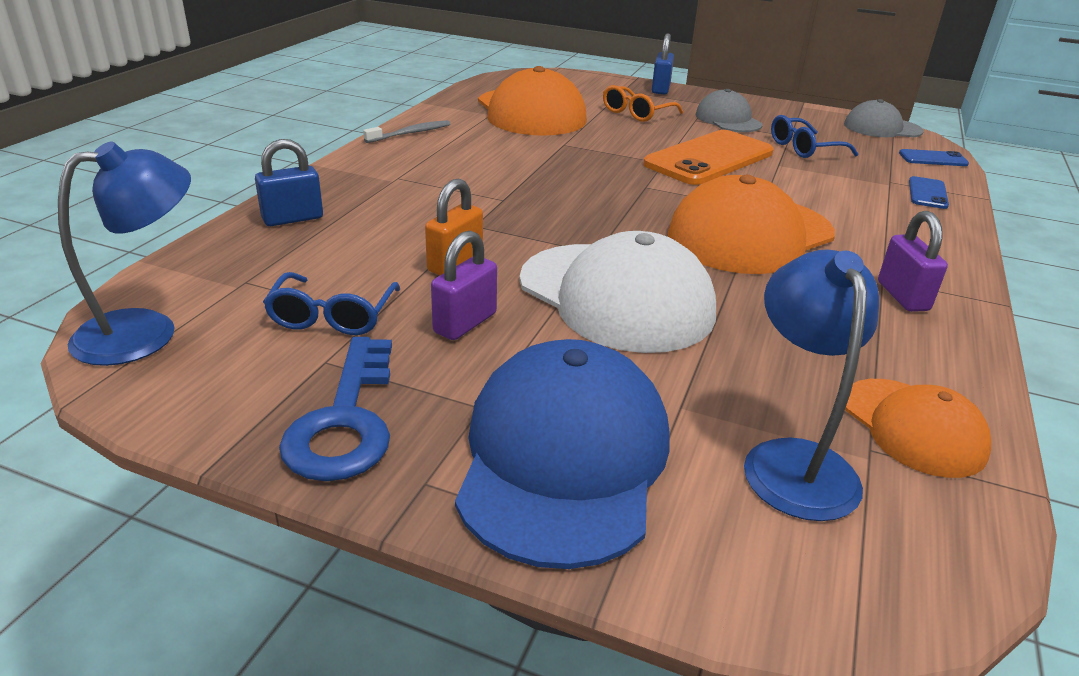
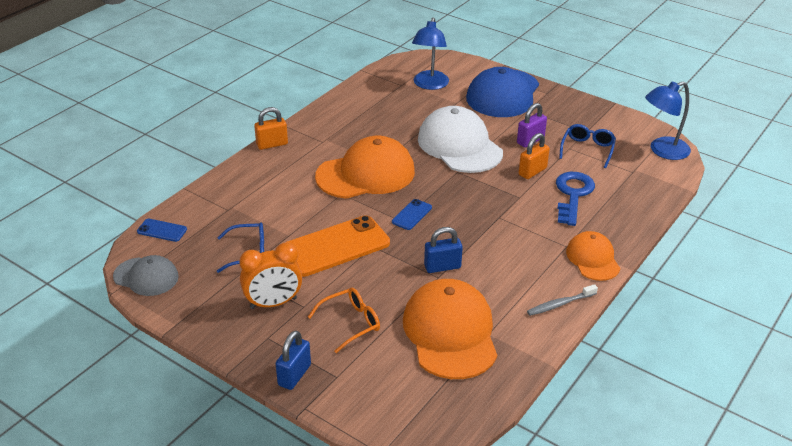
camera: 165 degrees left, 5 degrees up
blue padlock [255,139,323,226] -> blue padlock moved to [424,227,463,273]
blue key [279,337,392,481] -> blue key moved to [556,172,595,226]
grey cap [695,89,763,132] -> orange clock [239,242,302,309]
orange cap [845,379,991,478] -> orange cap moved to [566,231,620,281]
purple padlock [878,211,948,312] -> none
blue phone [909,176,949,209] -> blue phone moved to [392,199,432,230]
none -> orange padlock [254,107,288,150]

